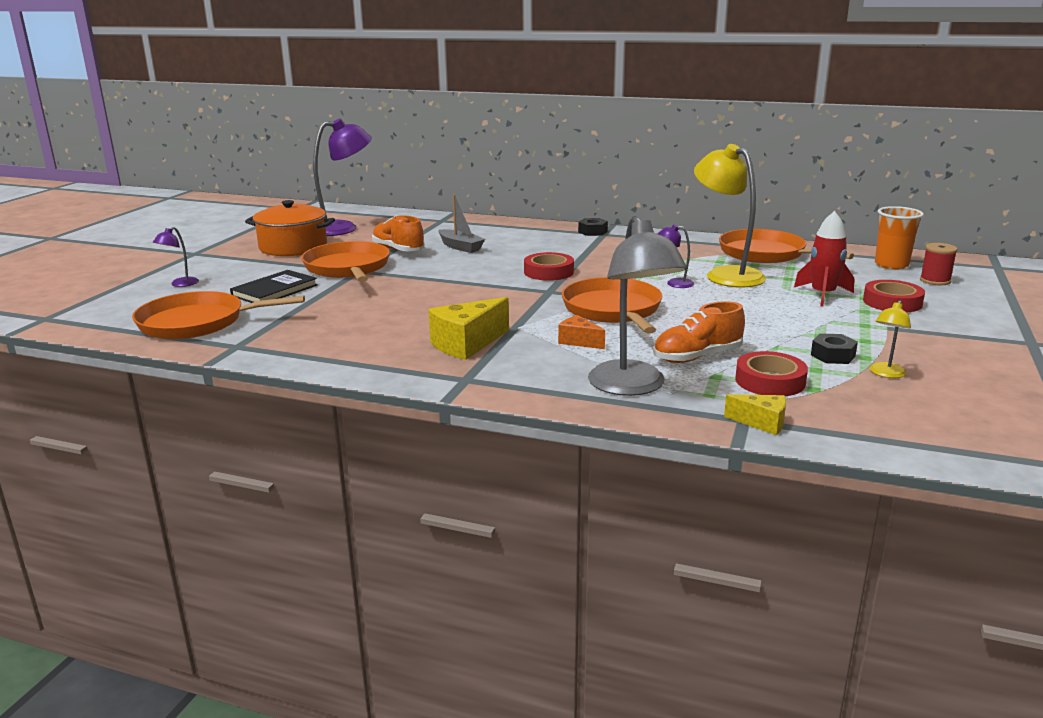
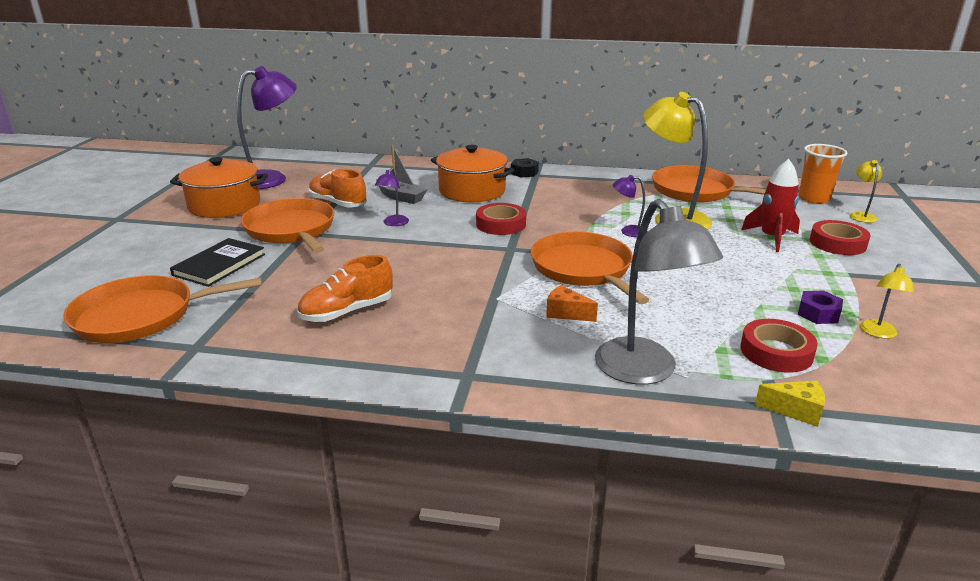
camera: 10 degrees left, 5 degrees up
purple lamp [153,227,199,287] -> purple lamp moved to [375,168,409,226]
yellow cheese [428,297,509,360] -> none
orange shoe [653,301,745,363] -> orange shoe moved to [297,255,393,322]
black nut [811,333,858,364] -> purple nut [798,290,843,324]
red spool [920,243,958,285] -> yellow lamp [850,160,882,223]
none -> orange pot [431,145,514,202]

